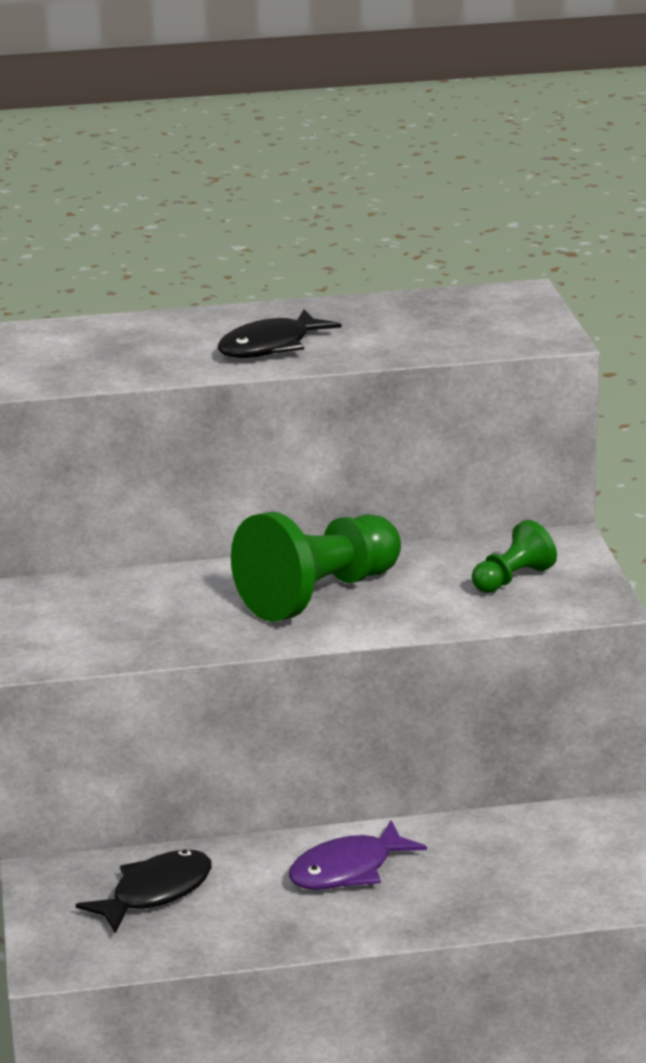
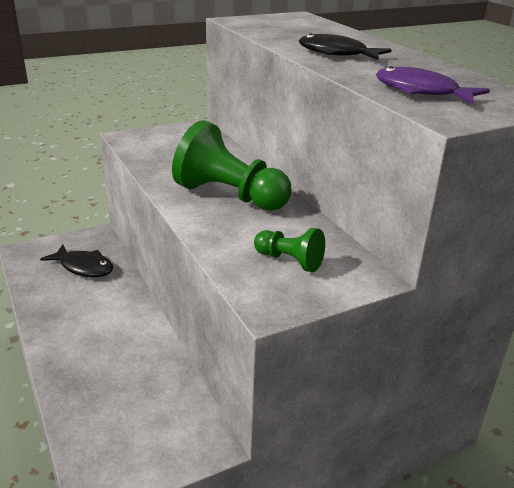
camera: 70 degrees right, 5 degrees up
purple fish [289,820,427,890] -> purple fish moved to [376,66,490,104]

